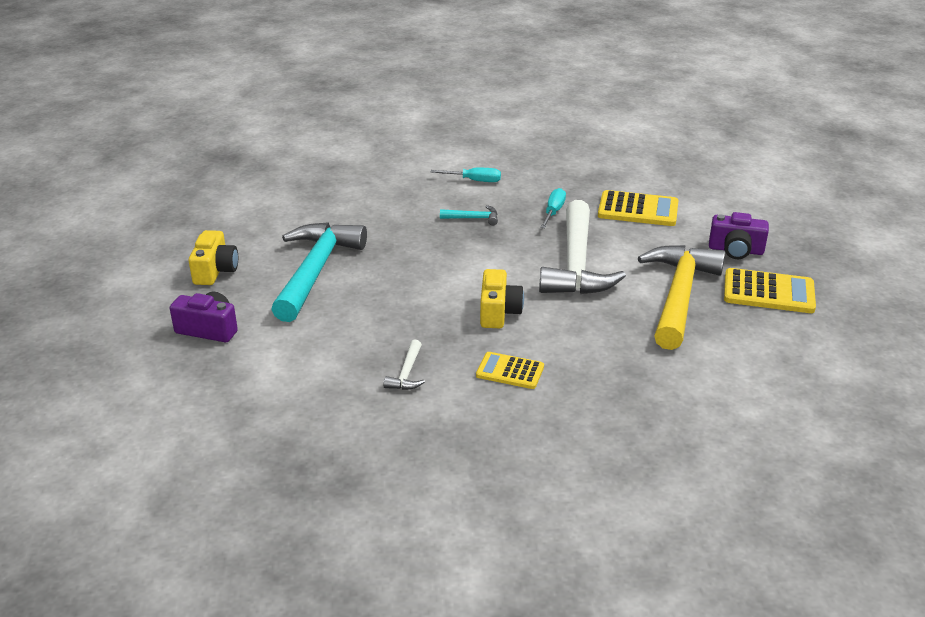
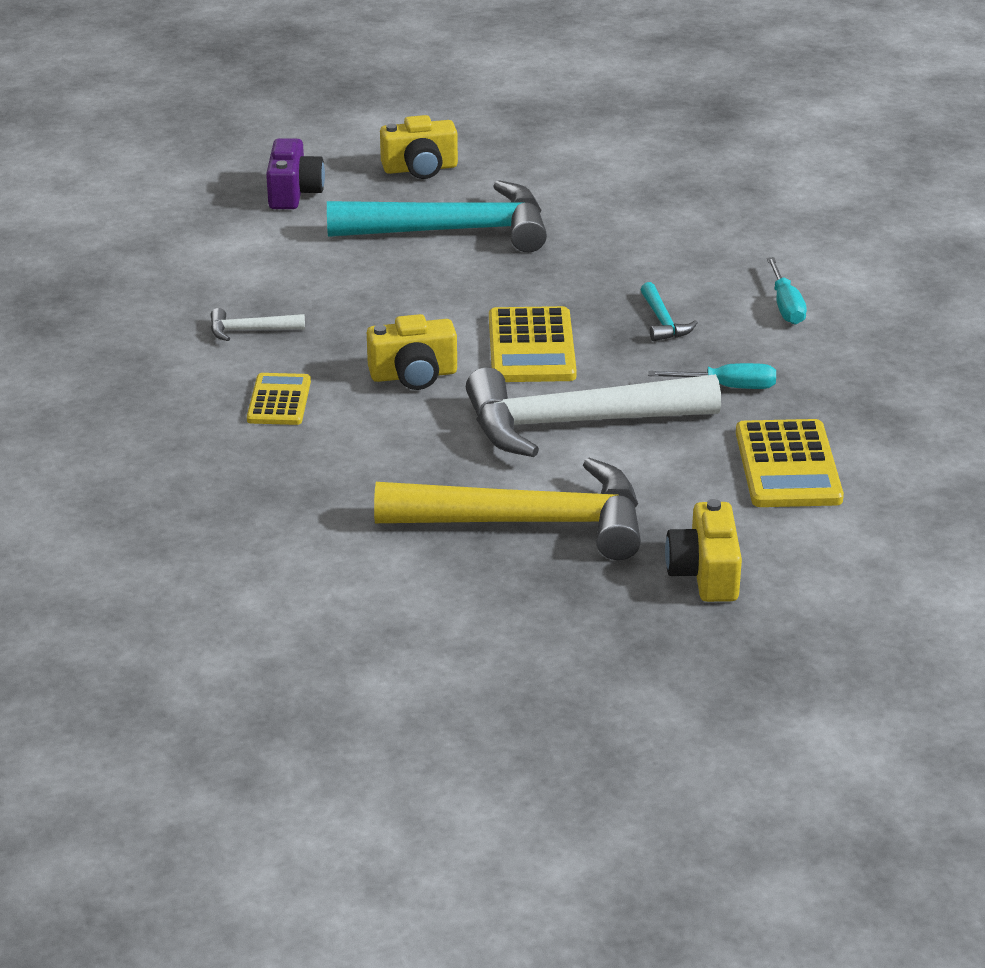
camera: 75 degrees right, 0 degrees up
purple camera [709,212,769,259] -> yellow camera [665,499,742,602]
yellow calculator [724,268,816,313] -> yellow calculator moved to [489,306,577,382]

